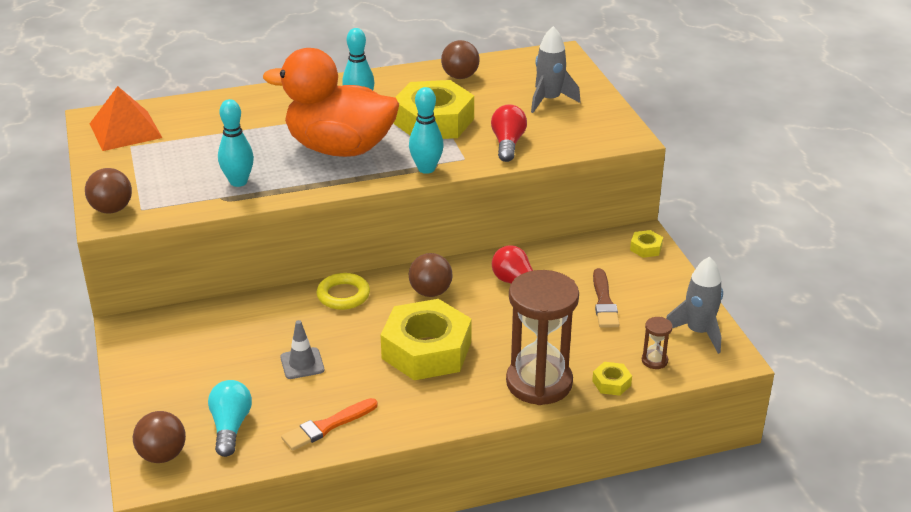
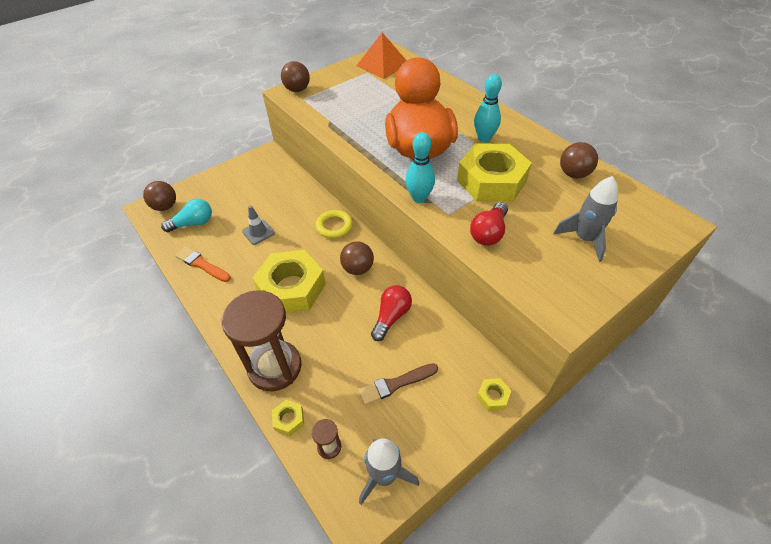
camera: 70 degrees right, 15 degrees up
turquoise bowling pin [218,99,254,187] -> none
red light bulb [491,104,527,162] -> red light bulb turned 135 degrees clockwise [470,202,508,246]

